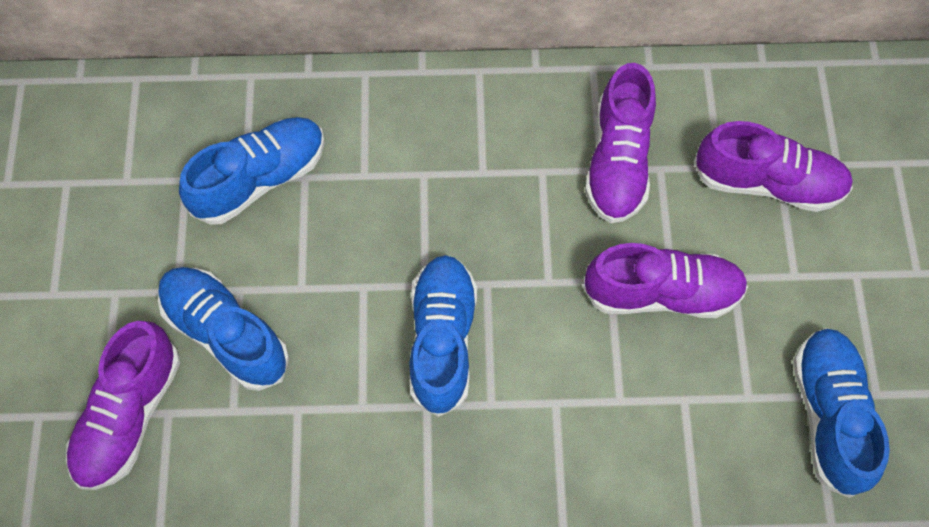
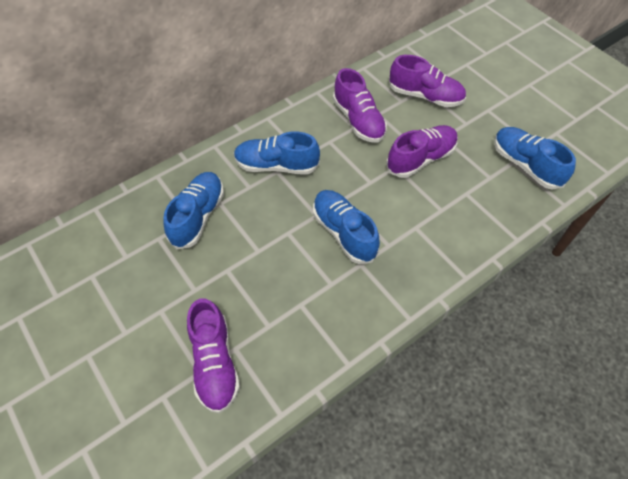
camera: 35 degrees left, 10 degrees down
blue shoe [158,267,289,391] -> blue shoe moved to [234,131,320,175]
purple shoe [694,121,853,212] -> purple shoe turned 45 degrees clockwise [389,55,466,107]

